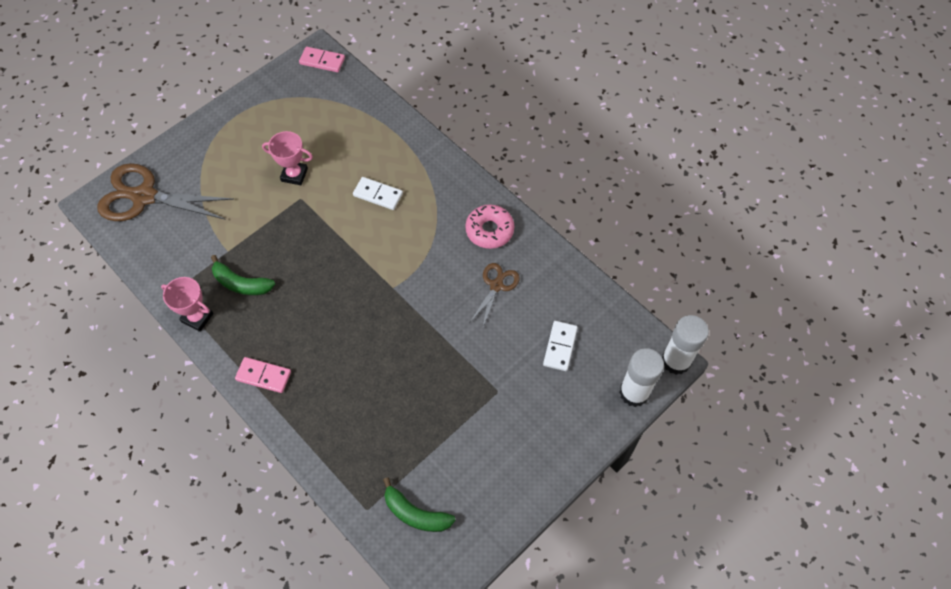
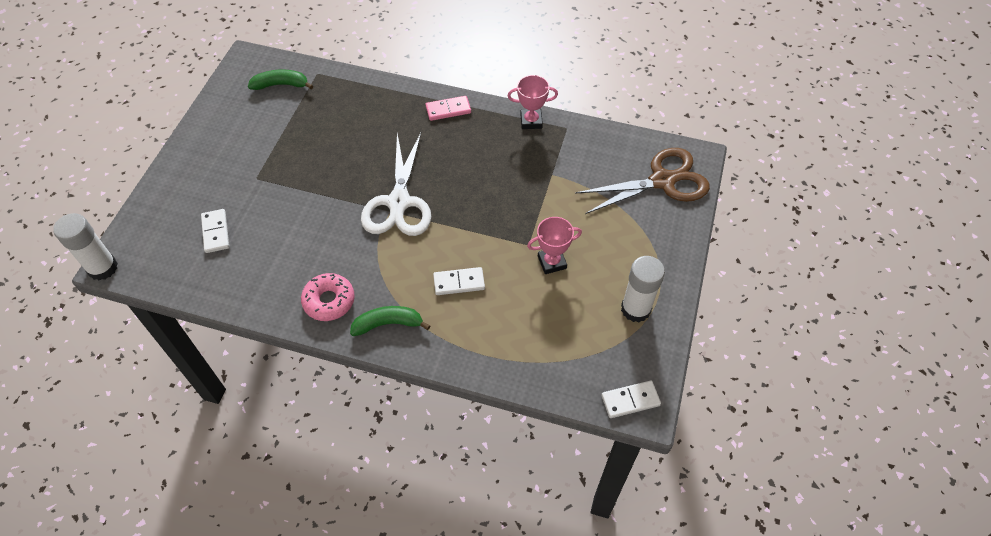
camera: 150 degrees right, 5 degrees down
green banana [211,255,275,295] -> green banana moved to [350,306,430,336]
pink domino [299,47,345,72] -> white domino [601,381,661,418]
brown scissors [470,263,520,327] -> none
white glue stick [619,348,664,407] -> white glue stick moved to [621,256,665,322]
none -> white scissors [361,133,432,236]

